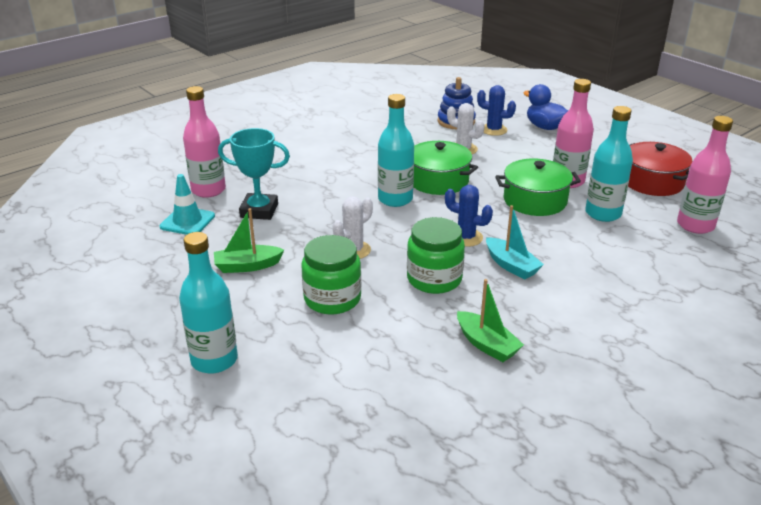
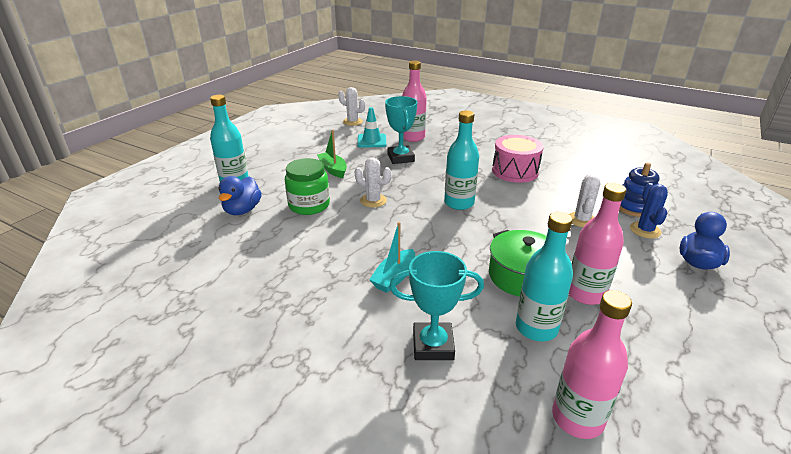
camera: 70 degrees right, 0 degrees up
green jar [407,217,465,294] -> none
green pot [413,141,478,195] -> none
blue cactus [445,185,493,247] -> none
green boat [457,279,524,362] -> none
red pot [628,142,692,196] -> none
none -> blue duck [218,176,262,215]
none -> white cactus [338,87,365,126]
none -> turquoise trophy [389,251,484,360]
none -> pink drum [492,135,544,183]

